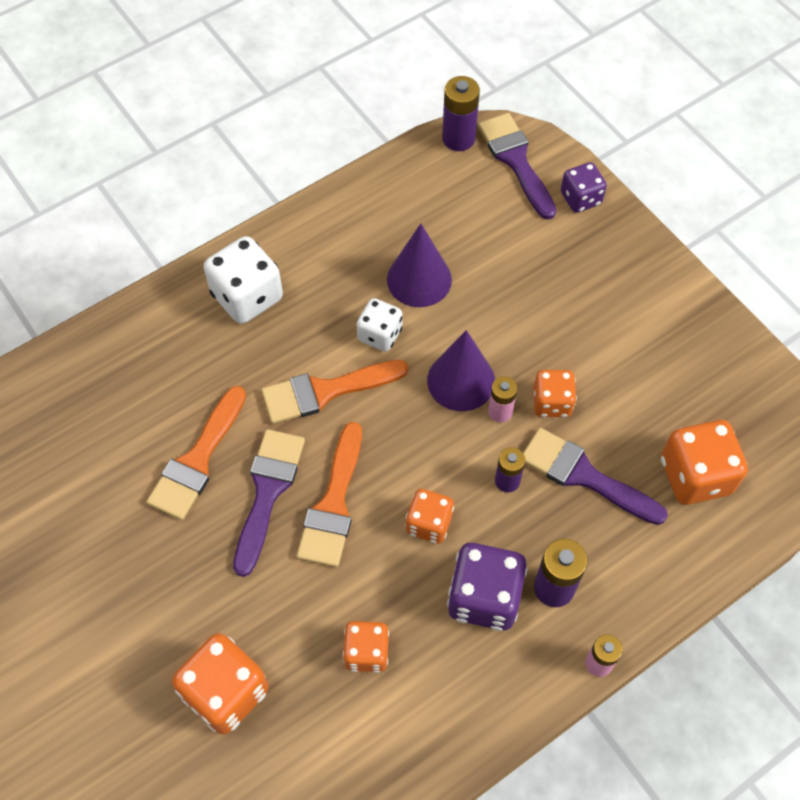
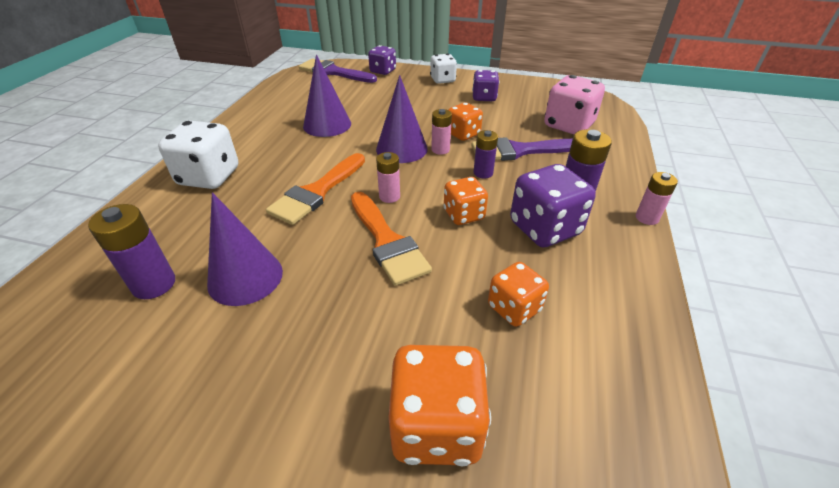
camera: 40 degrees left, 20 degrees down
orange brush [146,386,246,520] -> purple cone [207,192,283,306]
purple brush [233,429,305,577] -> none
white dice [356,298,402,351] -> white dice moved to [430,53,457,84]
purple battery [442,76,480,151] -> purple battery moved to [88,204,175,299]
orange dice [661,420,748,505] -> pink dice [544,75,605,134]
none -> pink battery [376,152,400,203]
none -> purple dice [472,70,499,101]

